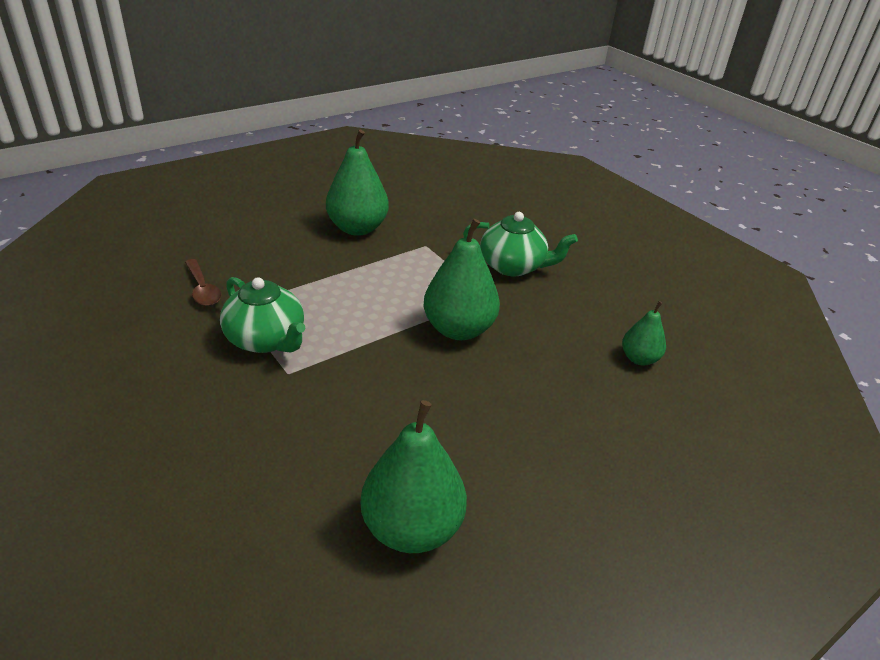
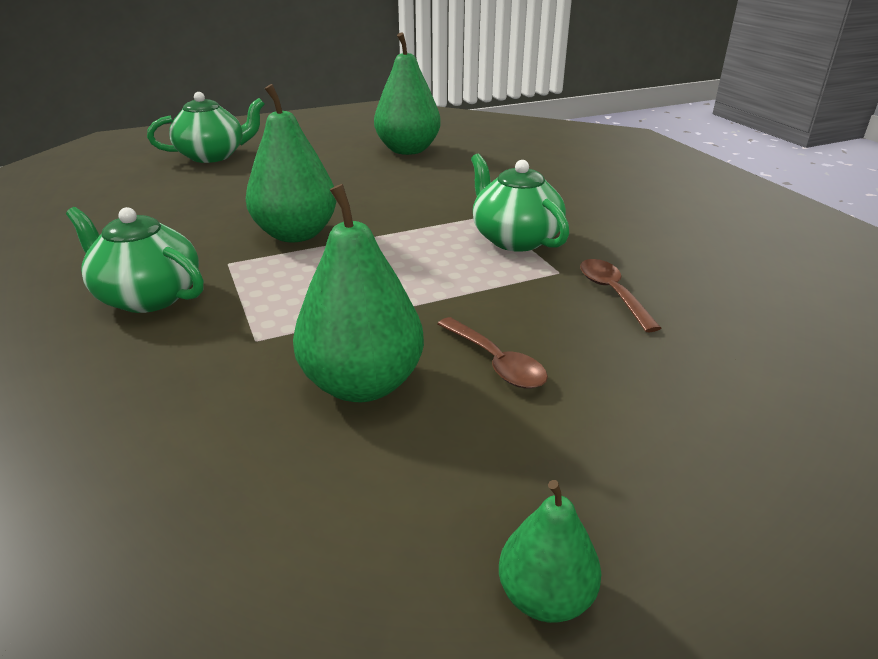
camera: 165 degrees left, 5 degrees down
green pear [622,301,666,365] -> green pear moved to [499,480,601,623]
none -> green teapot [147,92,265,163]
none -> brown spoon [438,317,548,389]

